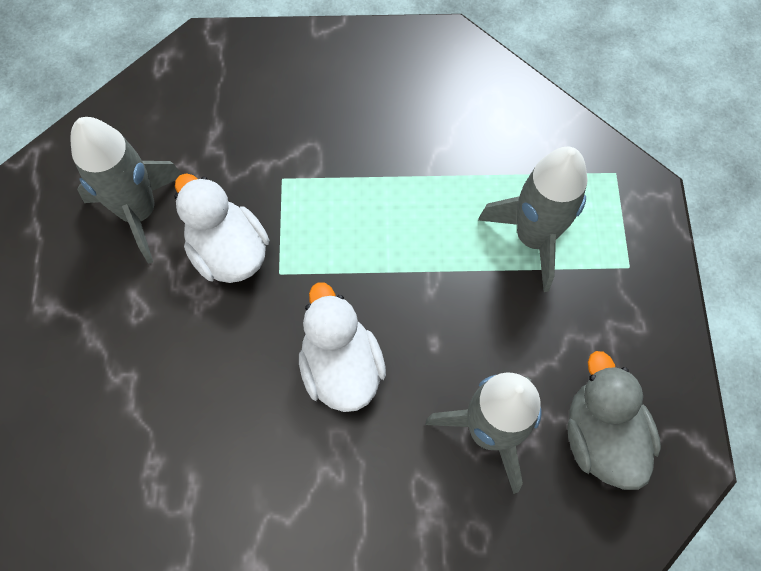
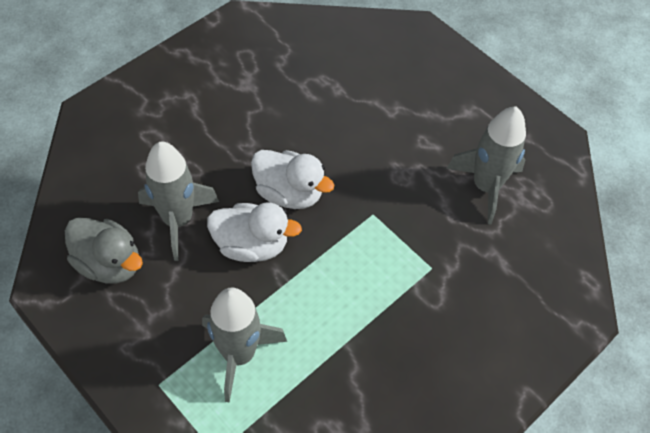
camera: 135 degrees right, 10 degrees down
white duck [174,173,269,283] -> white duck moved to [207,202,302,262]

